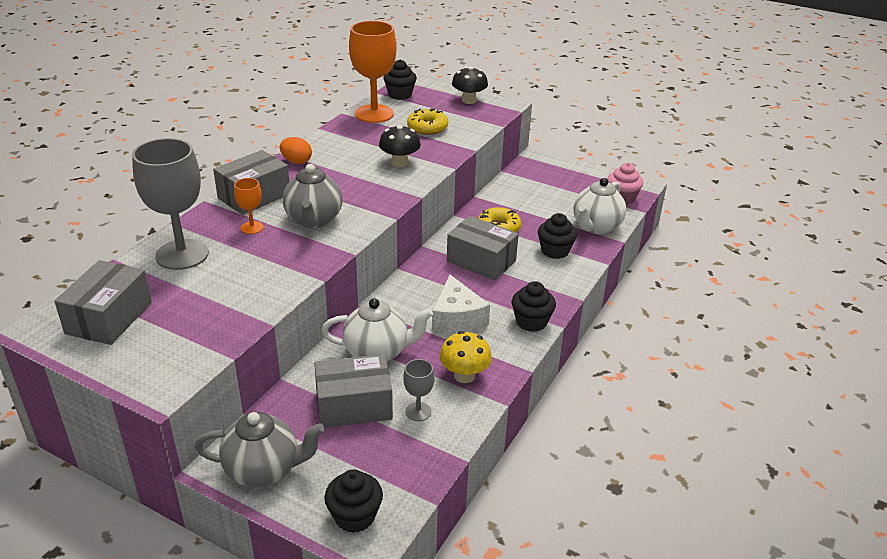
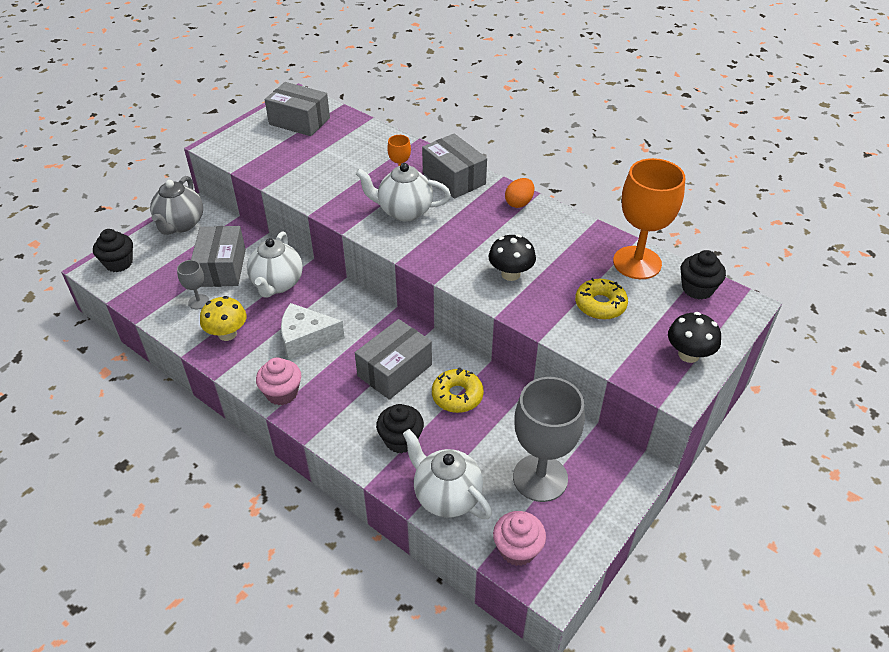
camera: 100 degrees right, 10 degrees up
grey goblet [132,138,209,270] -> grey goblet moved to [513,377,585,502]
grey teapot [283,164,342,228] -> white teapot [355,163,451,221]
black cupcake [512,281,556,332] -> pink cupcake [256,357,301,405]

